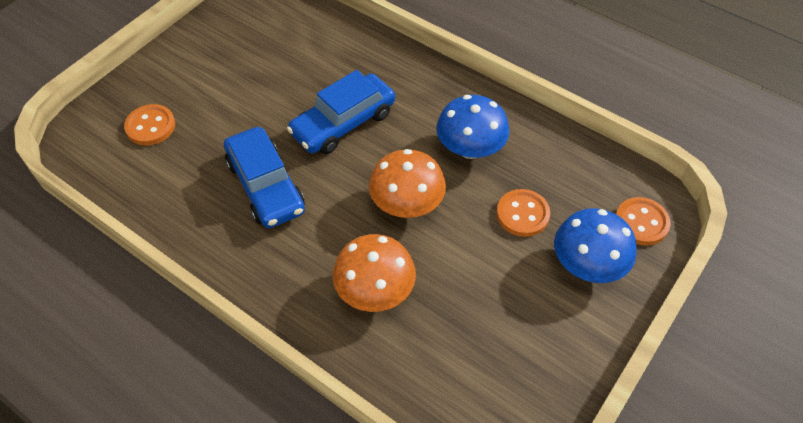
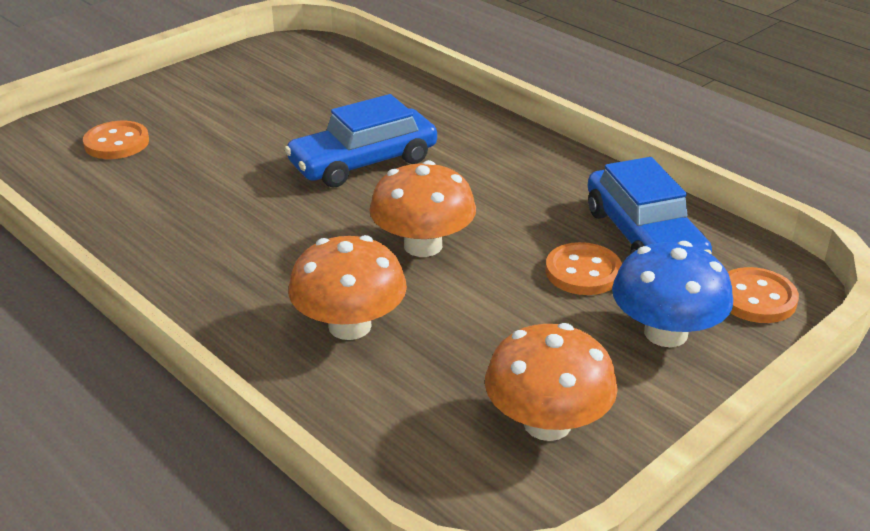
camera: 10 degrees right, 20 degrees down
blue car [224,127,305,228] -> blue car moved to [588,157,712,254]
blue mushroom [437,95,509,159] -> none
none -> orange mushroom [485,323,618,441]

